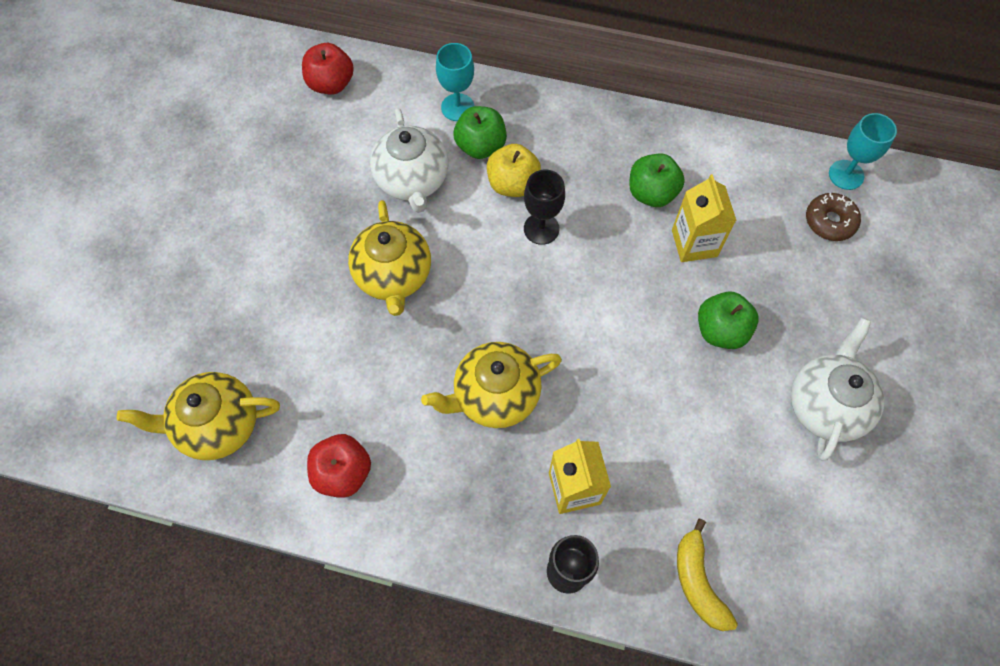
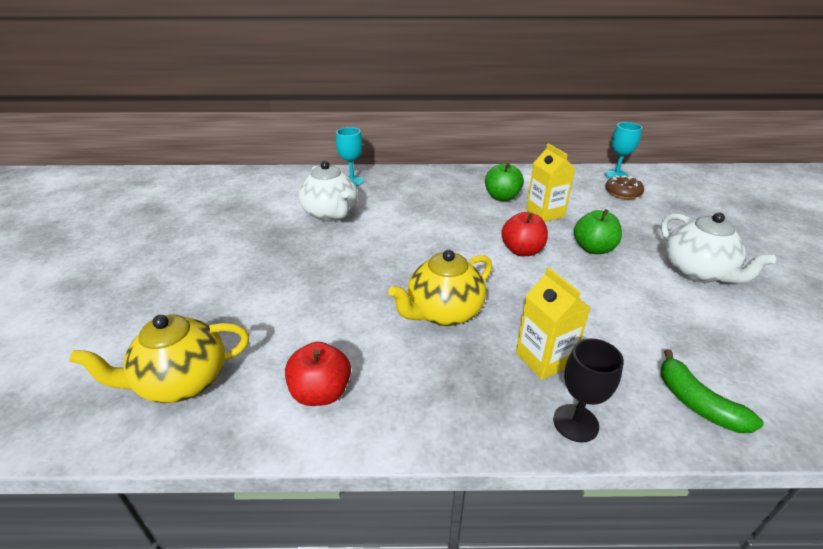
camera: 15 degrees left, 30 degrees down
red apple [302,43,354,95] -> red apple moved to [501,212,548,256]
yellow teapot [348,200,431,316] -> none
green apple [454,106,507,159] -> none
yellow apple [487,144,541,197] -> none
black goblet [524,170,565,245] -> none
yellow banana [677,518,738,631] -> green banana [661,349,764,433]
white teapot [791,317,885,461] -> white teapot turned 150 degrees clockwise [661,212,776,283]

